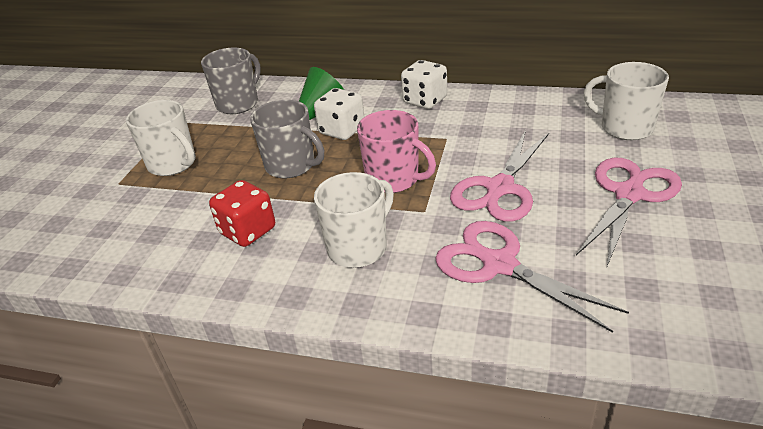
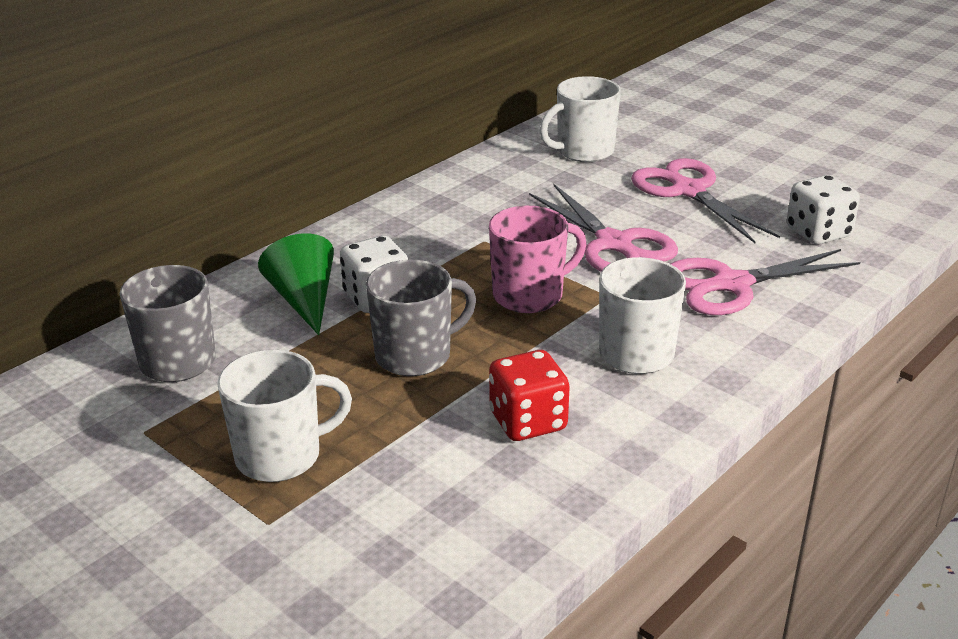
camera: 65 degrees left, 5 degrees down
white dice [401,60,447,109] -> white dice moved to [787,175,860,244]

